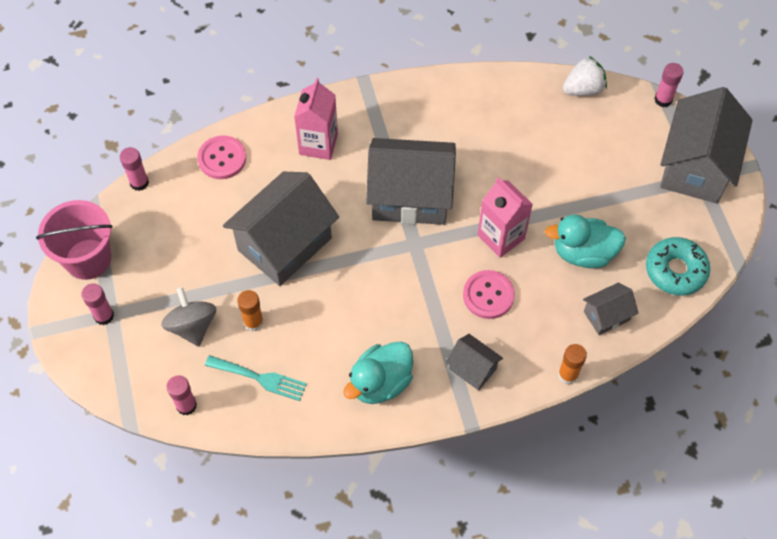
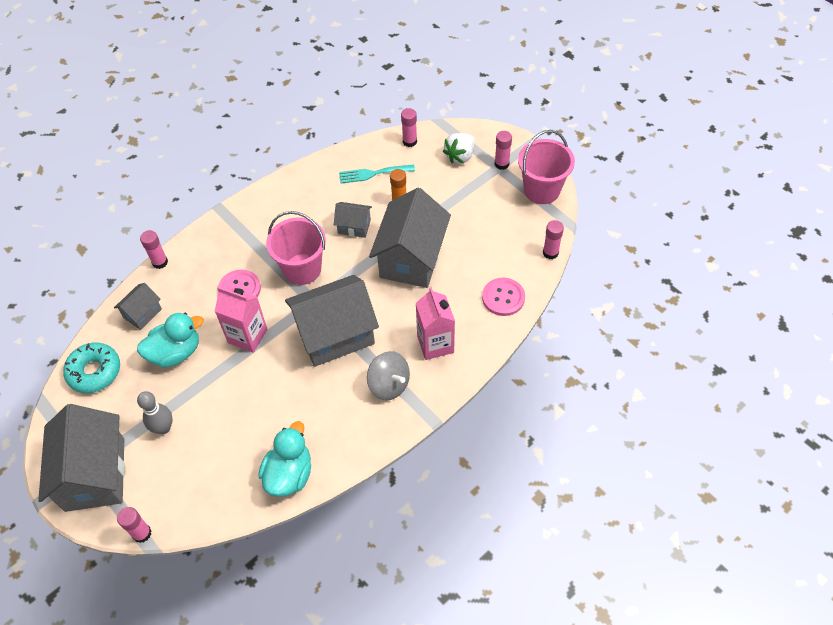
camera: 155 degrees right, 5 degrees down
grey spinning top [161,287,216,347] -> grey spinning top moved to [367,351,410,400]
turquoise duck [343,341,413,404] -> turquoise duck moved to [258,421,311,497]
grey house [446,334,503,390] -> grey house moved to [334,202,372,238]
orange glue stick [558,344,587,385] -> pink glue stick [140,230,168,269]
white strawberry [563,56,607,96] -> white strawberry moved to [443,133,475,164]
none -> grey bowling pin [137,391,173,434]
none -> pink bucket [266,211,326,285]

